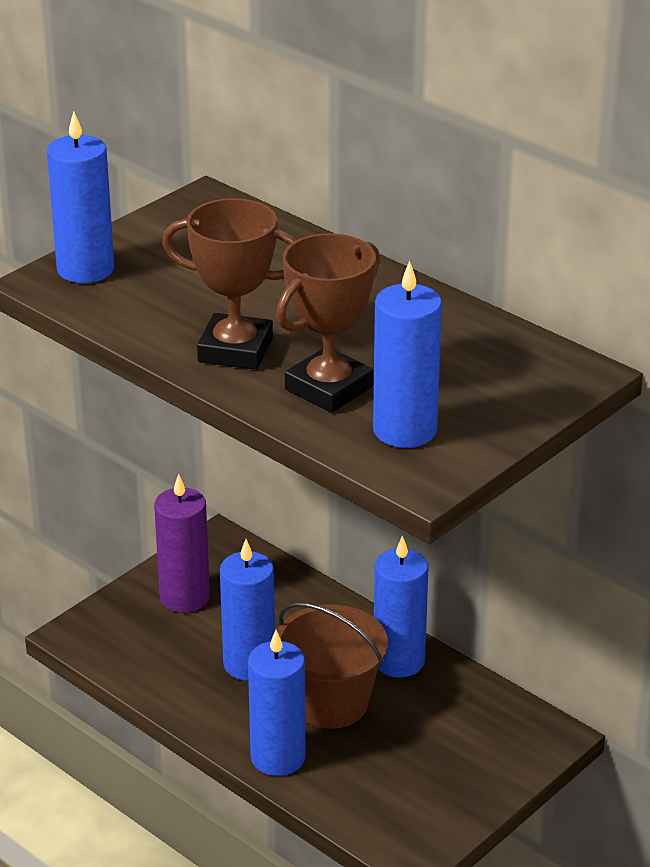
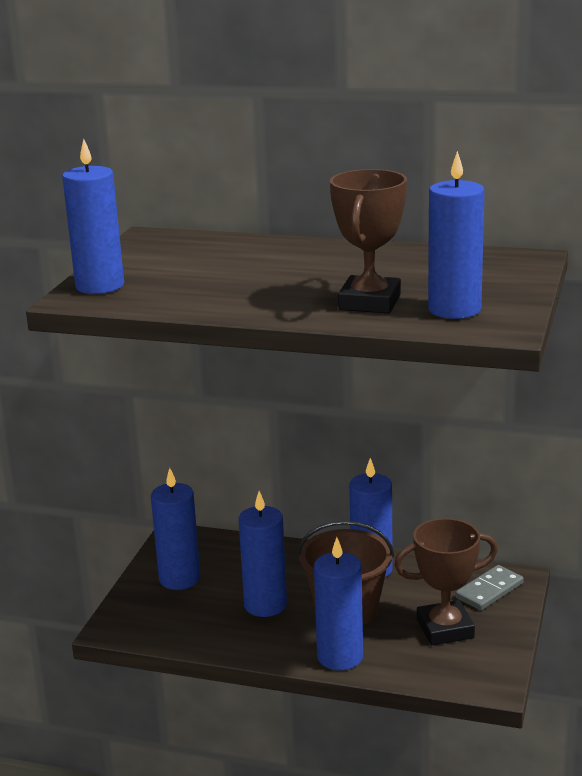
camera: 25 degrees left, 10 degrees down
purple candle [154,474,210,613] -> blue candle [151,468,200,590]
brown trophy [162,198,296,370] -> brown trophy moved to [394,518,498,645]
none -> grey domino [456,565,524,611]

